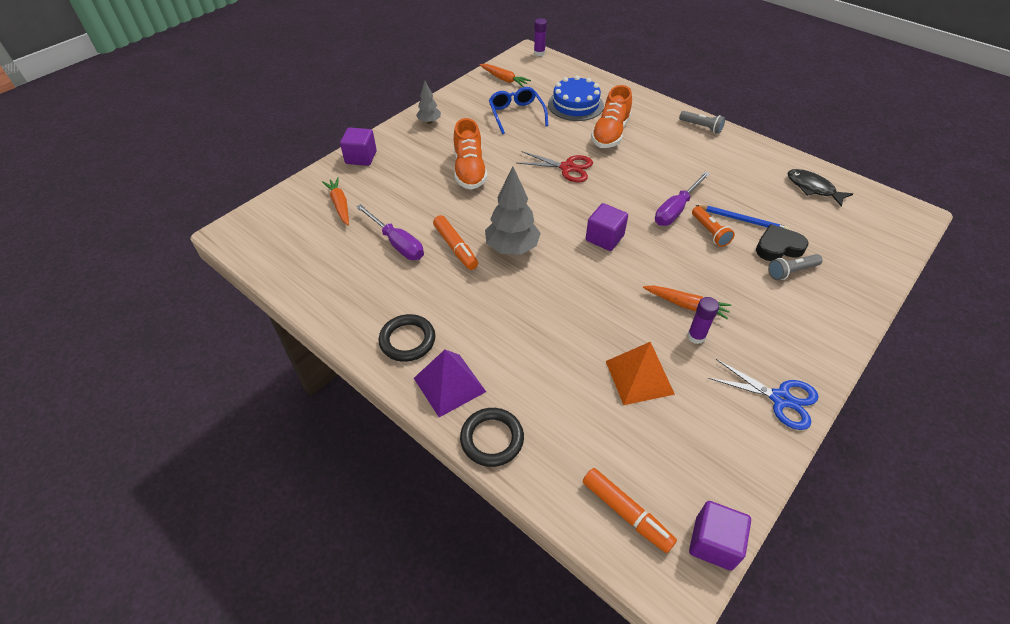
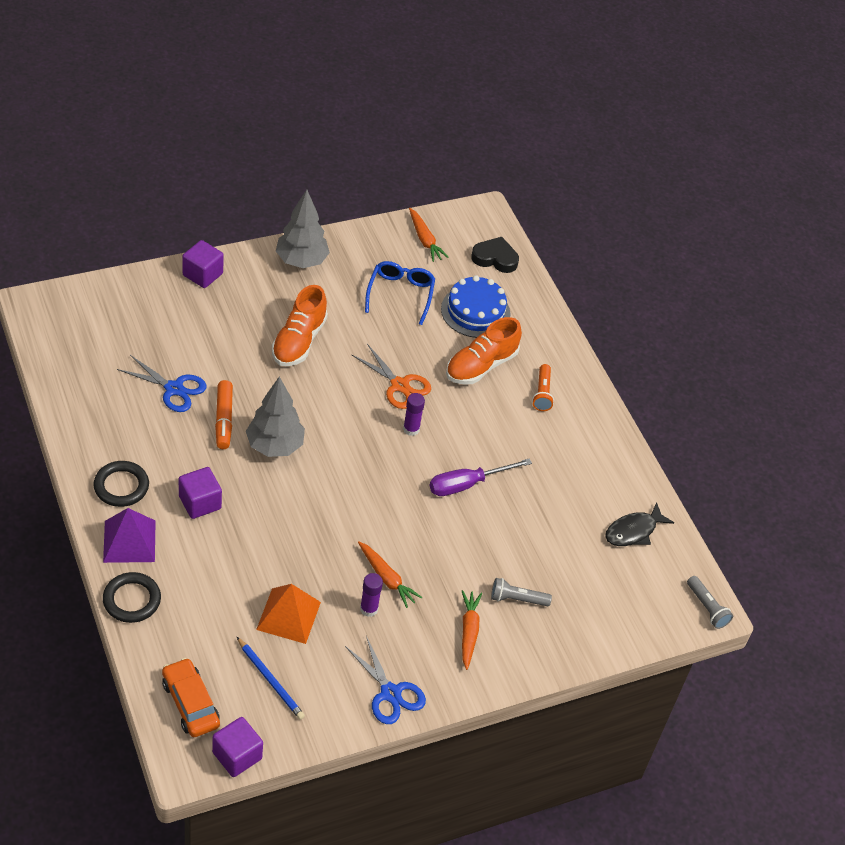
camera: 20 degrees right, 0 degrees up
orange carrot [322,177,349,225] -> orange carrot moved to [462,590,482,670]
purple screwdriver [356,204,424,260] -> blue scissors [117,355,207,412]
grey tree [416,81,441,124] -> grey tree [276,190,330,268], size x1.81
red scissors [517,151,593,182] -> orange scissors [352,344,431,409]
purple glue stick [534,18,547,56] -> purple glue stick moved to [403,393,425,436]
orange marker [583,468,677,553] -> orange car [162,658,220,737]
purple cube [586,203,628,251] -> purple cube moved to [179,467,222,519]
grey flashlight [679,111,725,134] -> grey flashlight moved to [687,576,733,629]
orange flashlight [692,206,735,247] -> orange flashlight moved to [532,364,554,411]
blue pencil [695,205,789,230] -> blue pencil moved to [237,637,305,720]
black heart [756,224,808,261] -> black heart moved to [471,237,519,273]
black fish [787,169,853,207] -> black fish turned 105 degrees counterclockwise [605,502,674,546]

